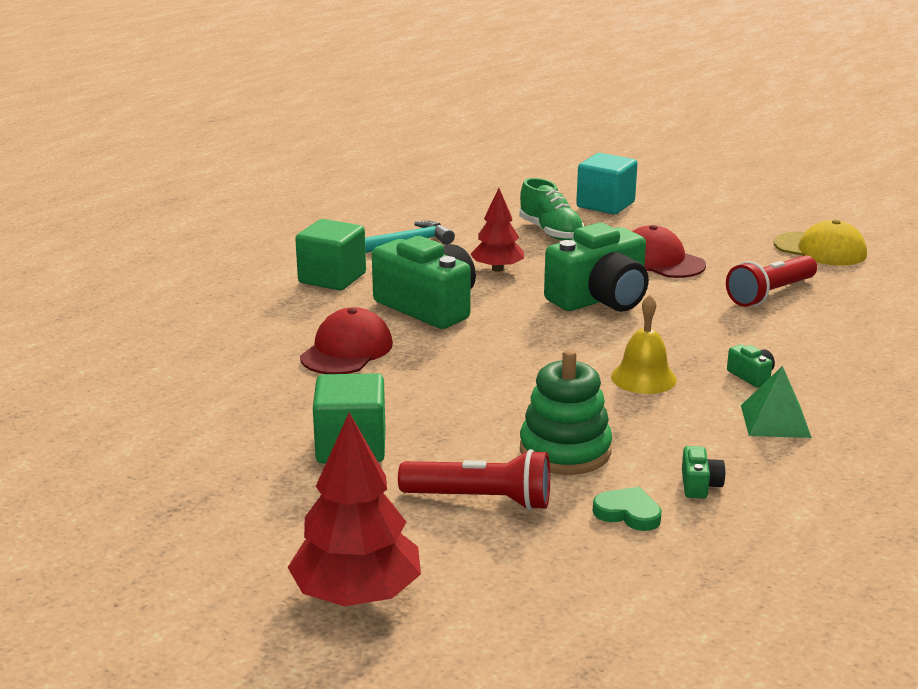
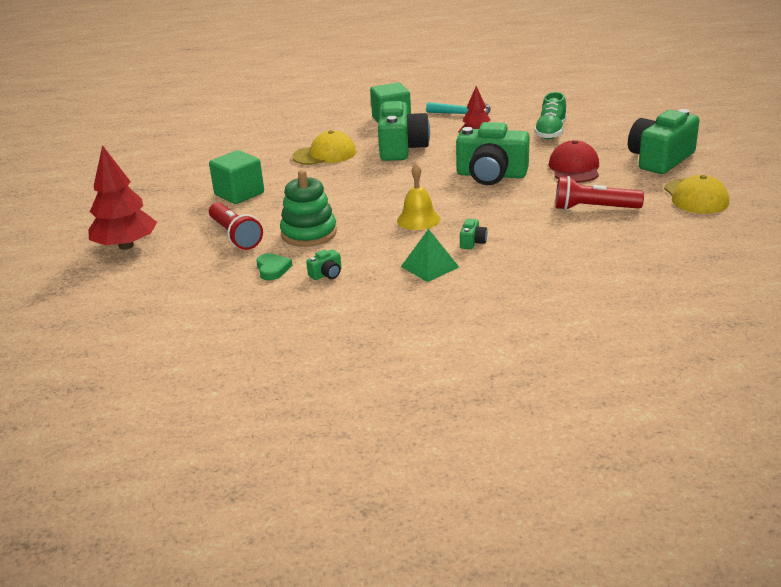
camera: 50 degrees right, 5 degrees up
red cap [300,307,393,374] -> yellow cap [292,130,357,165]
turquoise cube [576,153,638,214] -> none
none -> green camera [628,109,700,174]

